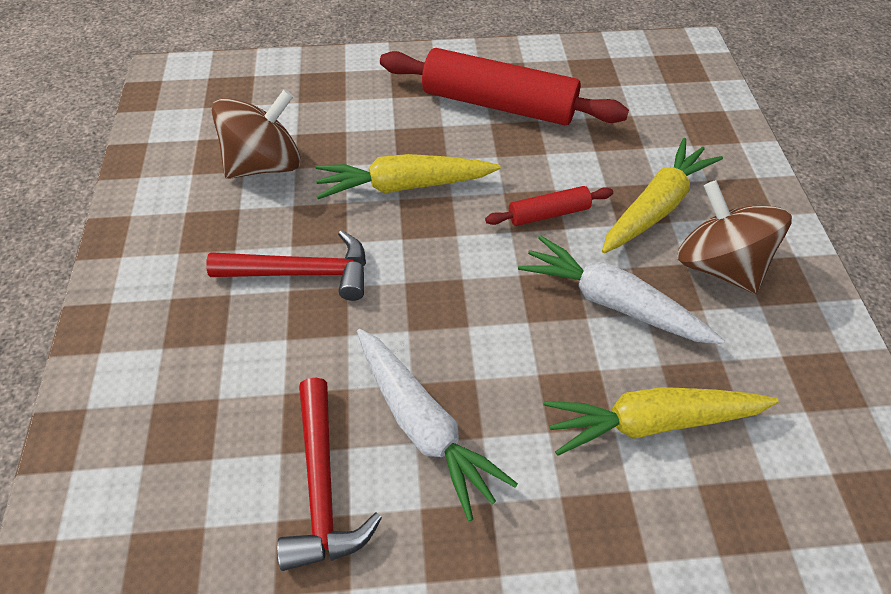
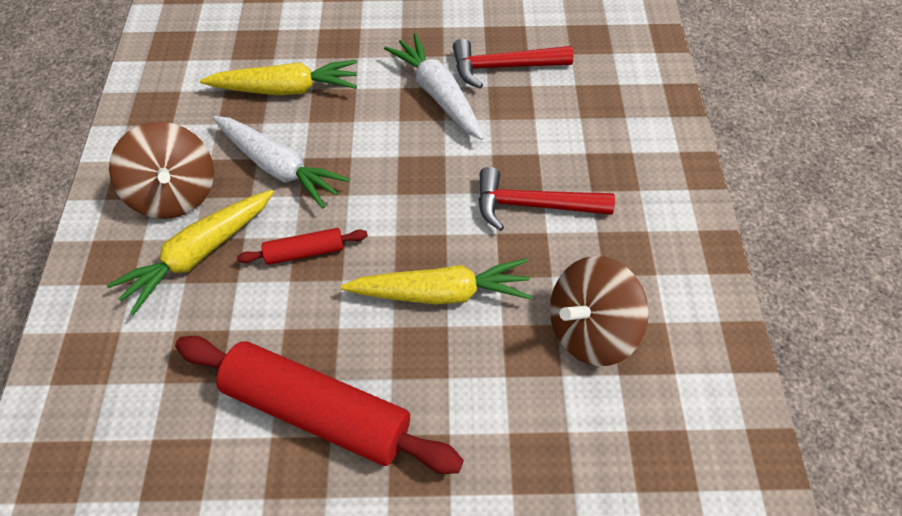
camera: 175 degrees left, 5 degrees up
red hammer [277,377,382,571] -> red hammer turned 90 degrees counterclockwise [453,39,573,89]

